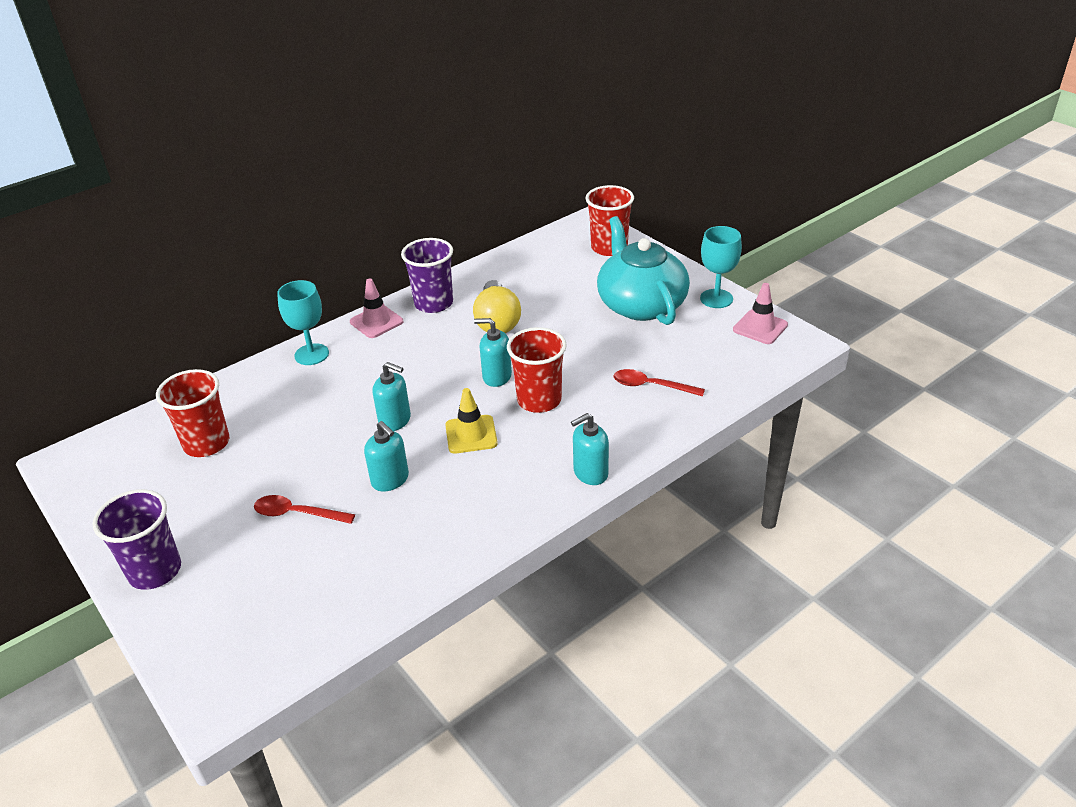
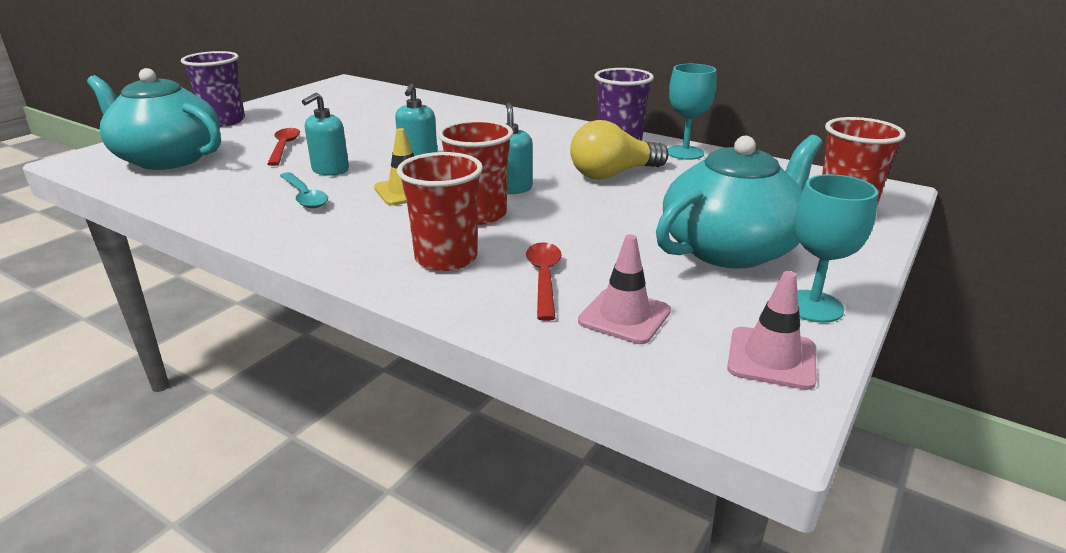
camera: 70 degrees right, 10 degrees down
red cup [156,369,230,457] -> red cup moved to [397,152,483,271]
turquoise goblet [277,280,329,365] -> turquoise goblet moved to [668,64,717,160]
pink traffic cone [350,278,404,338] -> pink traffic cone moved to [578,234,671,344]
turquoise soap dispenser [571,413,609,485] -> none
none -> turquoise teapot [87,68,221,170]
none -> turquoise spoon [280,172,328,208]

